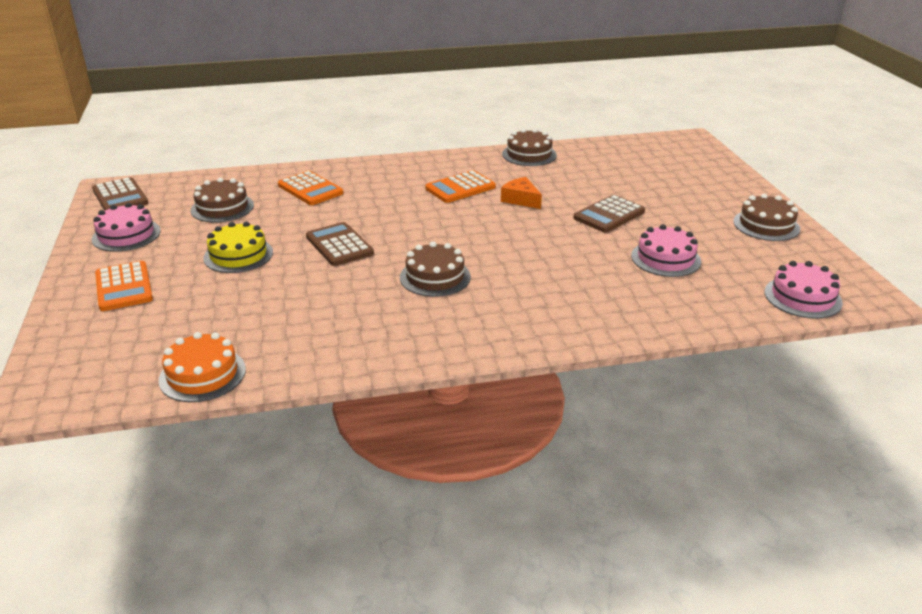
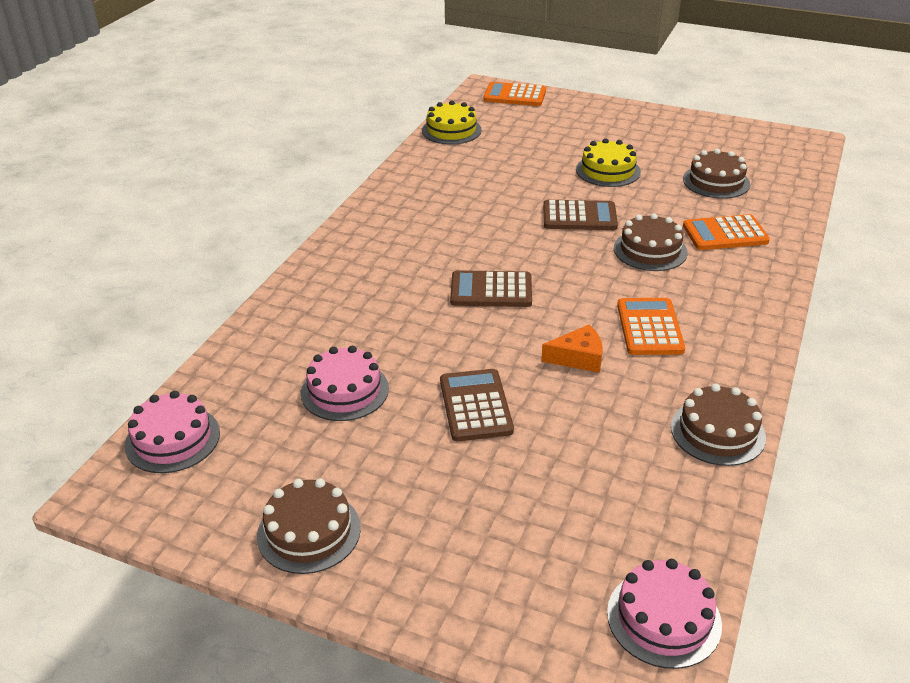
camera: 125 degrees right, 5 degrees up
brown calculator [92,177,148,211] -> brown calculator moved to [450,270,532,307]
pink cake [92,203,161,252] -> pink cake moved to [607,559,722,669]
orange calculator [95,261,153,311] -> orange calculator moved to [483,82,546,106]
orange cake [159,332,246,402] -> yellow cake [422,101,482,145]
brown cake [400,242,471,297] -> brown cake moved to [614,213,688,271]

